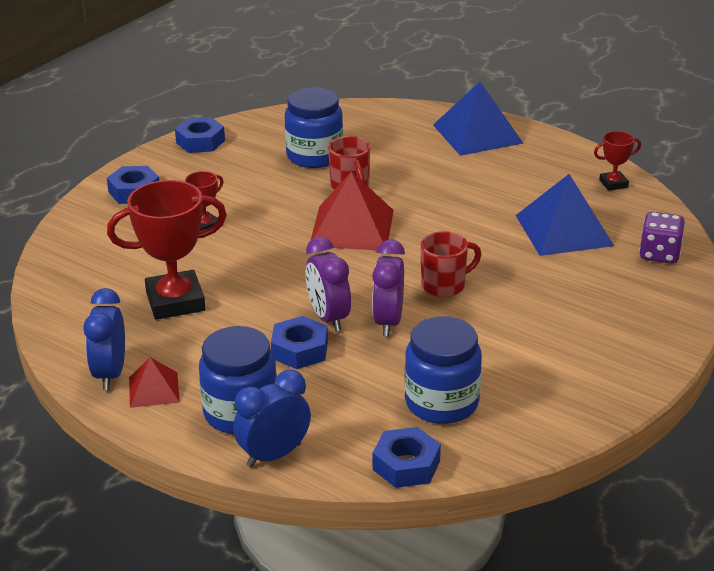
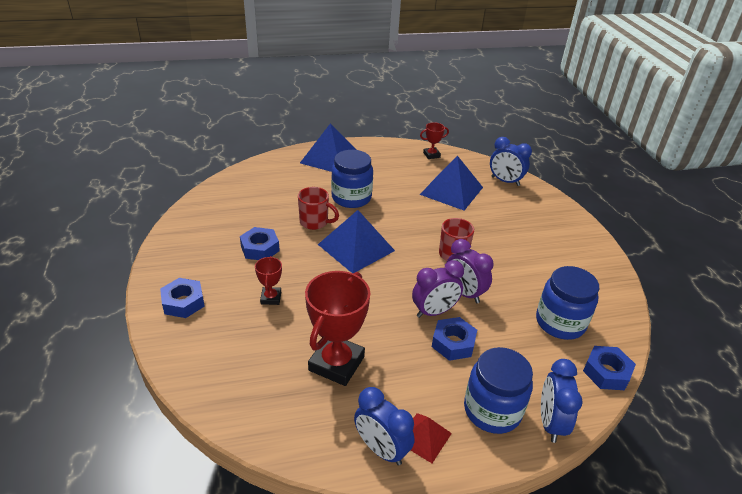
camera: 50 degrees left, 5 degrees up
blue nut [175,117,225,153] -> blue nut moved to [240,227,280,260]
blue jar [285,87,343,168] -> blue jar moved to [331,150,373,208]
purple clock [305,237,351,331] -> purple clock turned 45 degrees counterclockwise [412,260,464,318]
red pyramid [311,172,394,250] -> blue pyramid [318,210,395,273]
red trophy [594,131,641,191] -> red trophy turned 45 degrees clockwise [420,122,449,159]
purple dice [639,212,685,264] -> blue clock [490,137,532,186]

